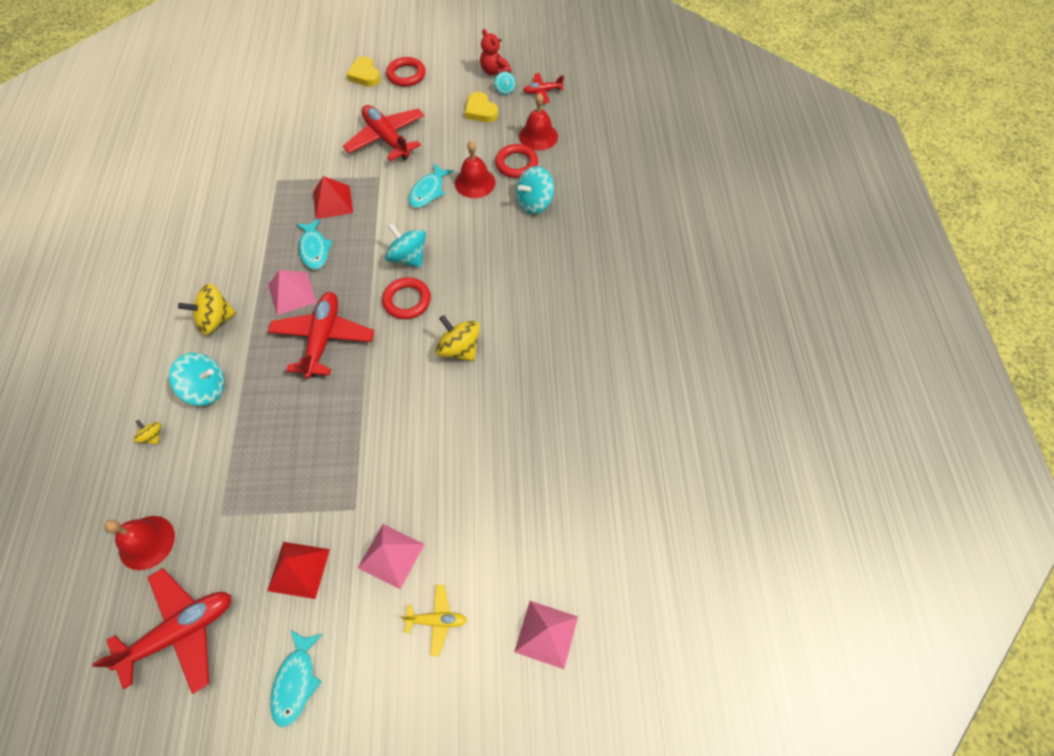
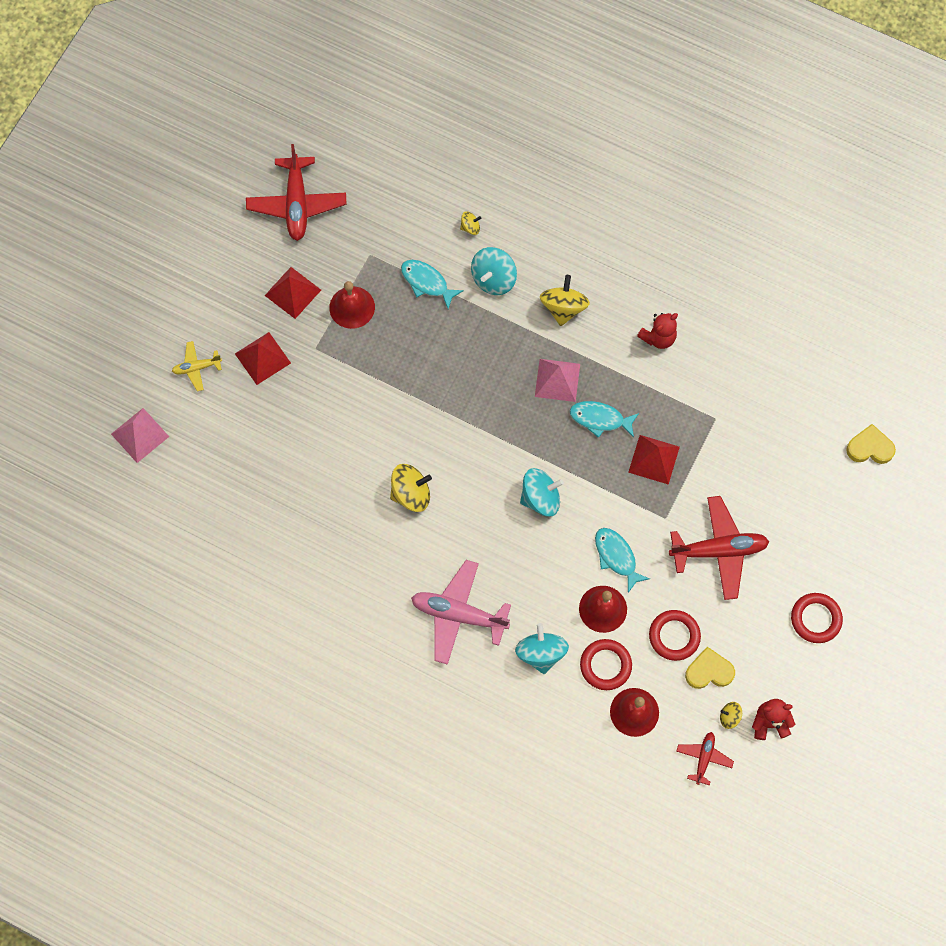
camera: 120 degrees right, 10 degrees up
red bell [105,516,175,570] -> red bell moved to [329,281,375,329]
red plane [268,292,374,379] -> none
turquoise fish [271,630,323,727] -> turquoise fish moved to [401,260,464,309]
yellow heart [347,56,381,87] -> yellow heart moved to [846,424,896,464]
pink pyramid [358,524,425,589] -> red pyramid [235,332,291,385]
red ring [382,277,431,319] -> red ring moved to [649,610,701,661]
yellow plane [401,585,467,656] -> yellow plane turned 45 degrees clockwise [172,341,222,392]
turquoise spinning top [495,71,516,95] -> yellow spinning top [720,702,742,729]
none -> pink plane [411,560,511,665]
none -> red teddy bear [637,313,678,349]

